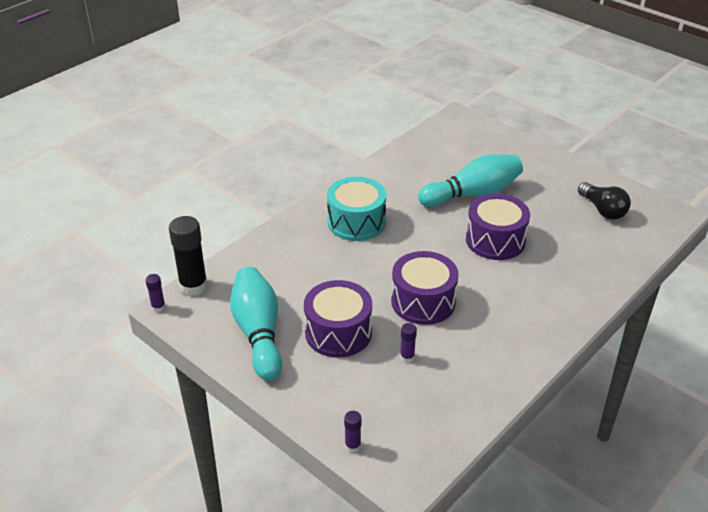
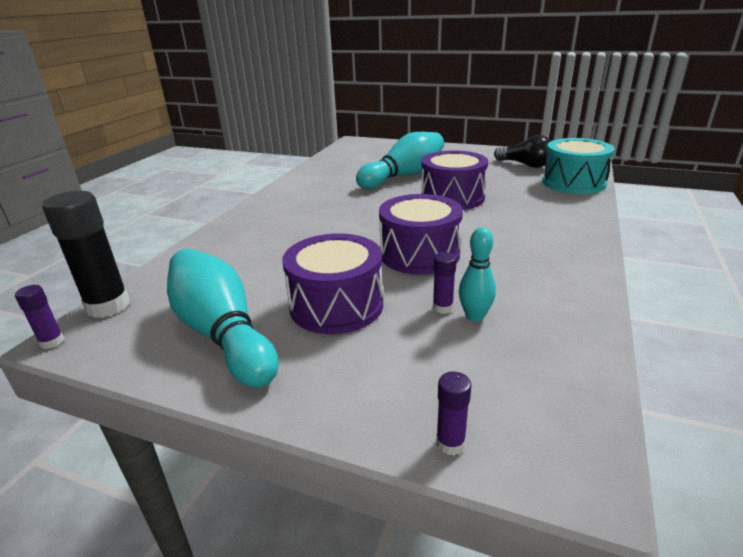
camera: 20 degrees left, 10 degrees down
turquoise drum [327,177,386,241] -> turquoise drum moved to [542,138,615,194]
none -> turquoise bowling pin [459,227,496,322]

